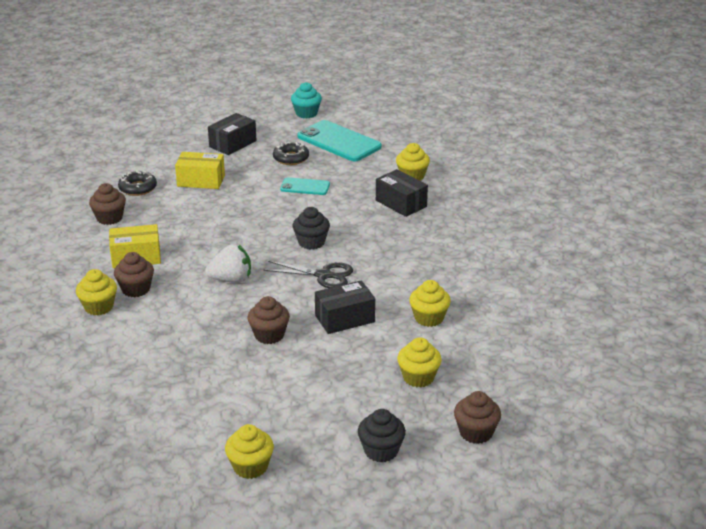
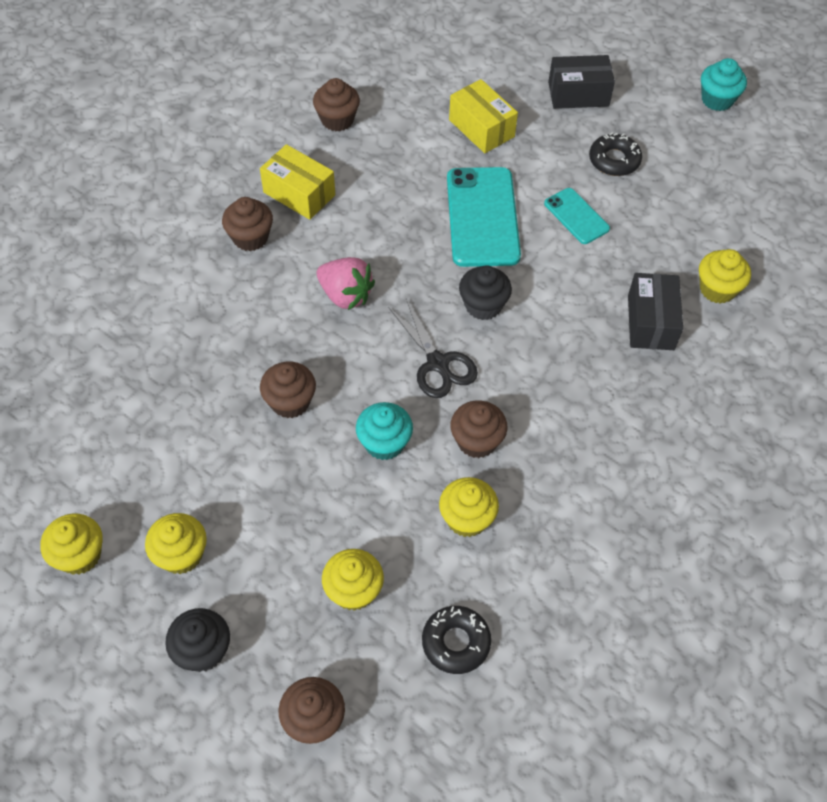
camera: 45 degrees right, 25 degrees up
yellow cupcake [76,269,117,316] -> yellow cupcake moved to [145,513,207,574]
black donut [118,170,157,196] -> black donut moved to [422,606,491,674]
white strawberry [205,244,251,283] -> pink strawberry [317,257,375,310]
turquoise phone [297,120,382,161] -> turquoise phone moved to [447,167,521,267]
black box [315,280,376,334] -> turquoise cupcake [356,402,413,460]
none -> brown cupcake [450,401,507,458]

